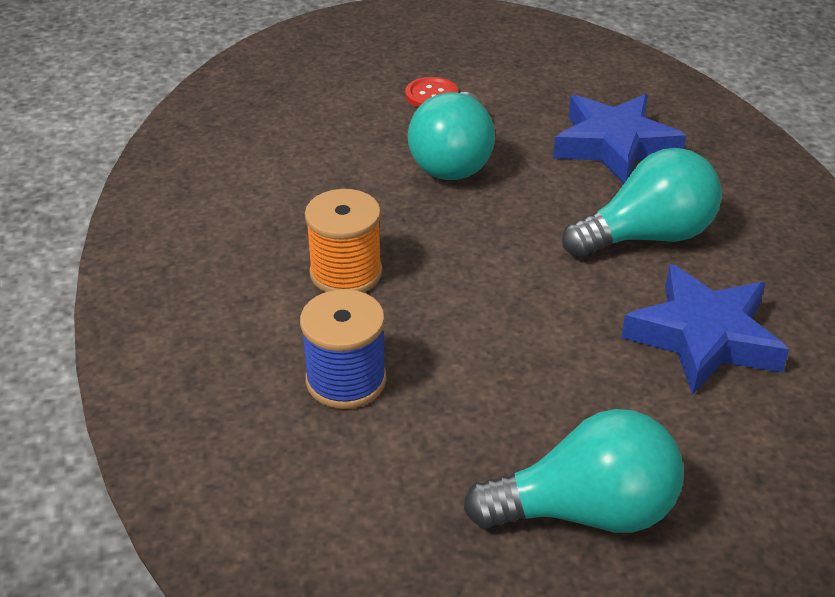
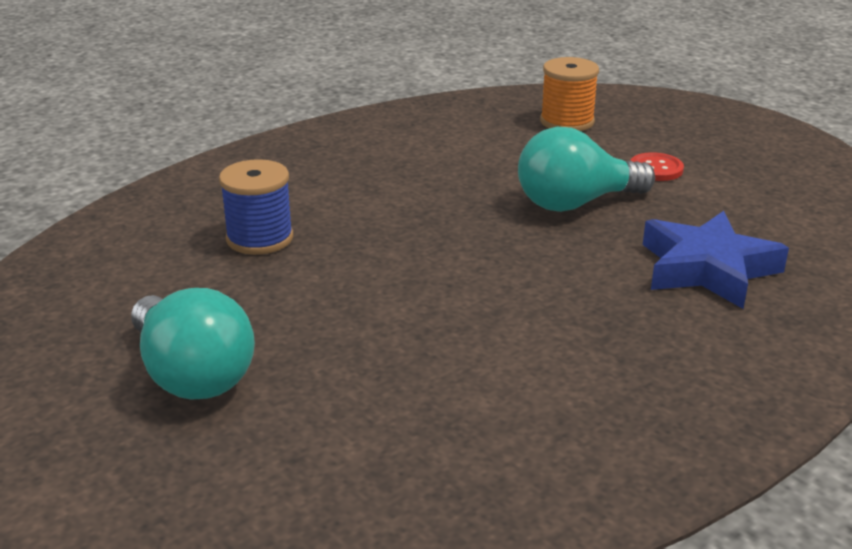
camera: 60 degrees right, 10 degrees down
orange spool [305,189,382,292] -> orange spool moved to [540,57,599,131]
turquoise light bulb [562,148,722,258] -> none
blue star [621,264,789,395] -> none

